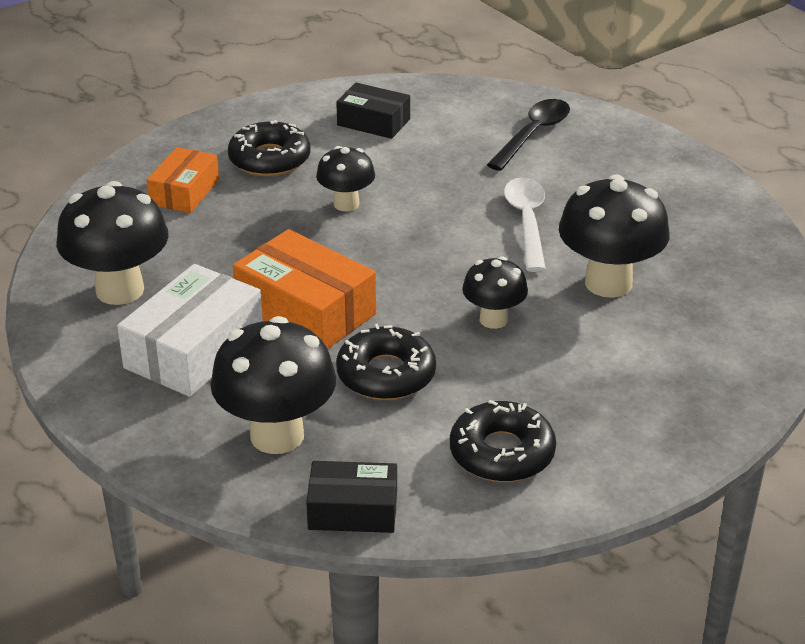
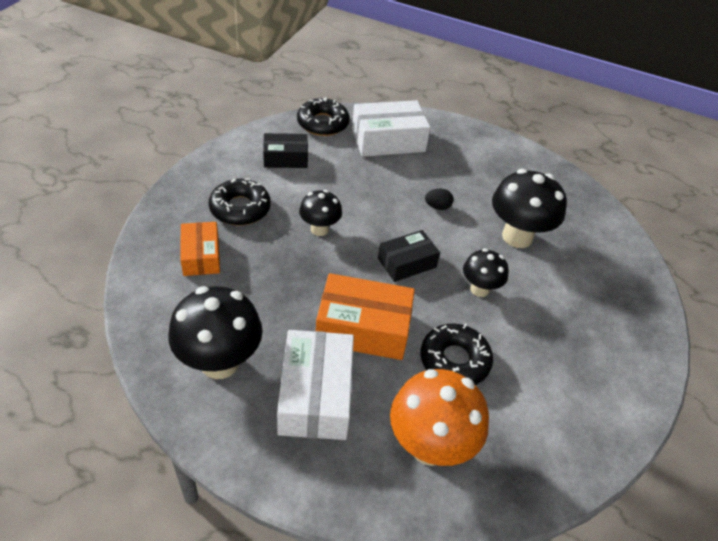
camera: 35 degrees left, 10 degrees up
black mushroom [210,316,336,454] -> orange mushroom [390,369,489,466]
black box [306,461,397,533] -> black box moved to [378,230,440,282]
black donut [450,400,556,482] -> black donut moved to [297,97,350,136]
black spoon [487,99,570,171] -> white box [352,100,430,157]
white spoon [504,177,546,272] -> black egg [425,189,454,210]

